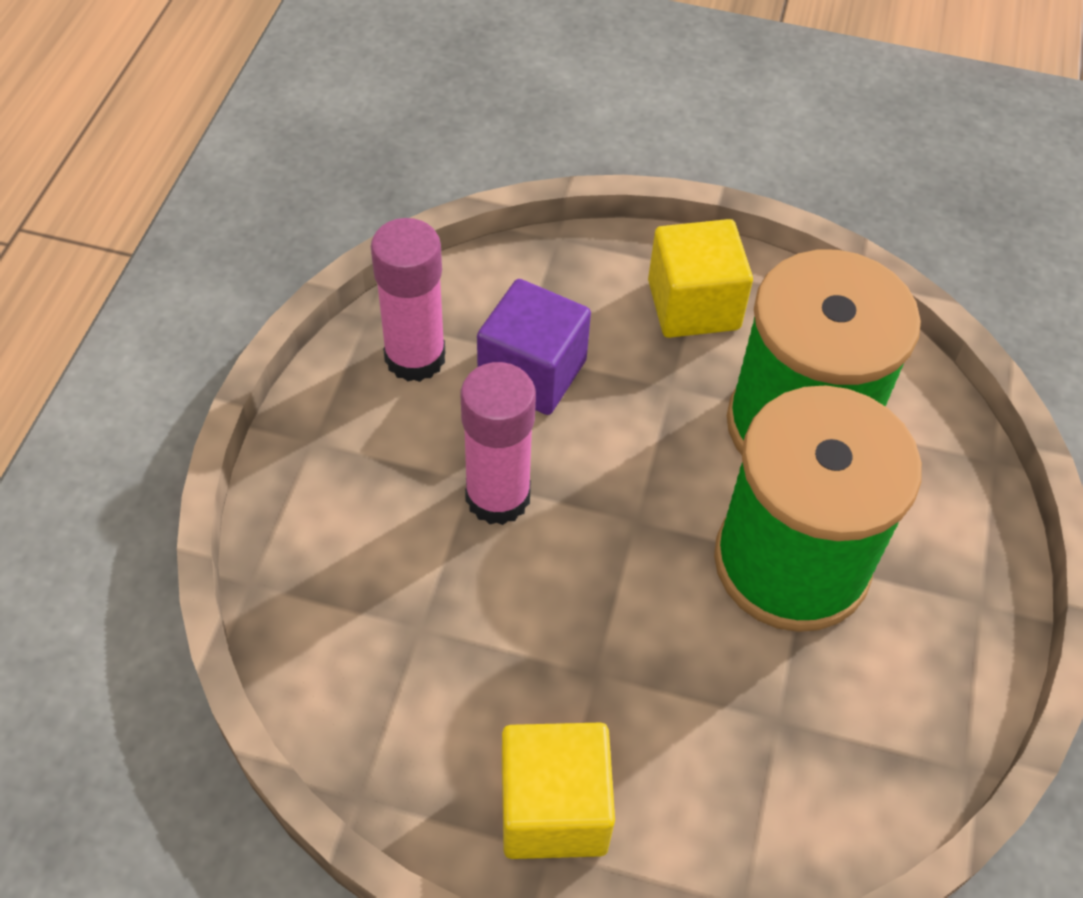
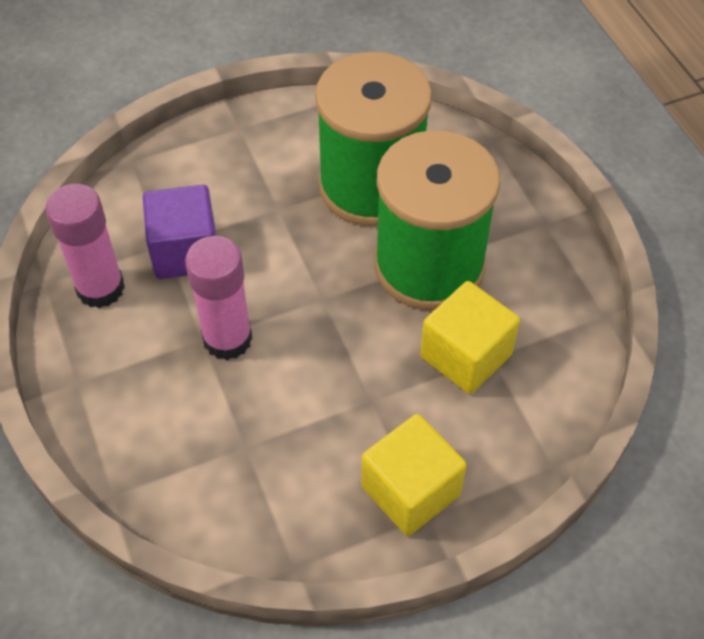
camera: 35 degrees left, 0 degrees up
yellow cube [648,219,753,338] -> yellow cube moved to [420,281,520,394]

